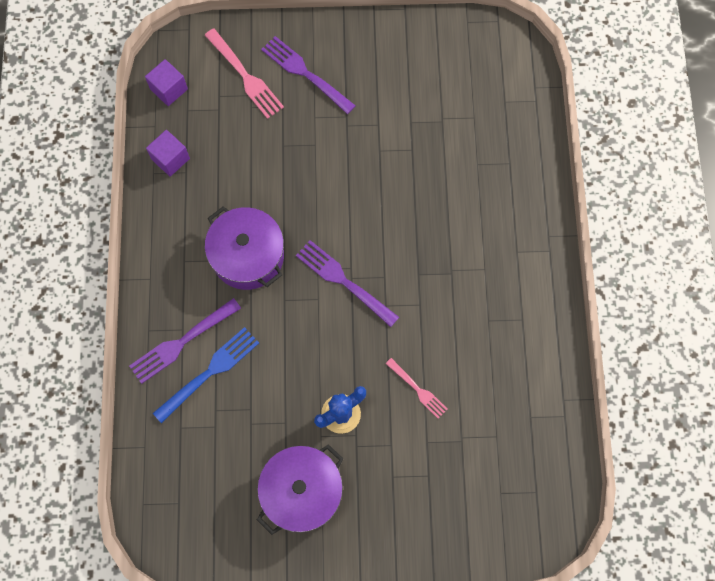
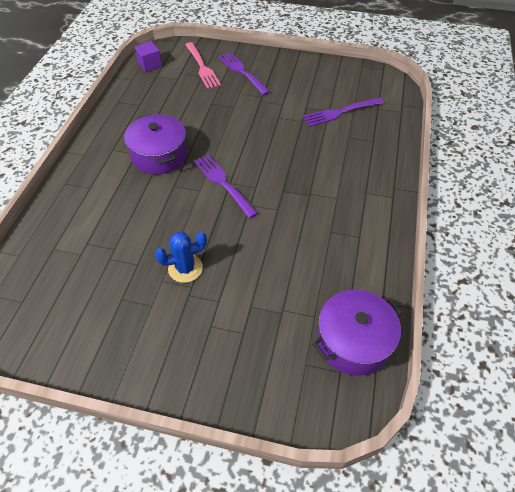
camera: 15 degrees right, 20 degrees down
purple fork [129,298,241,384] -> purple fork moved to [303,98,384,127]
purple cube [146,130,190,177] -> none
blue fork [153,327,259,423] -> none
purple pot [257,444,343,535] -> purple pot moved to [313,290,403,376]
pink fork [386,358,448,419] -> none

